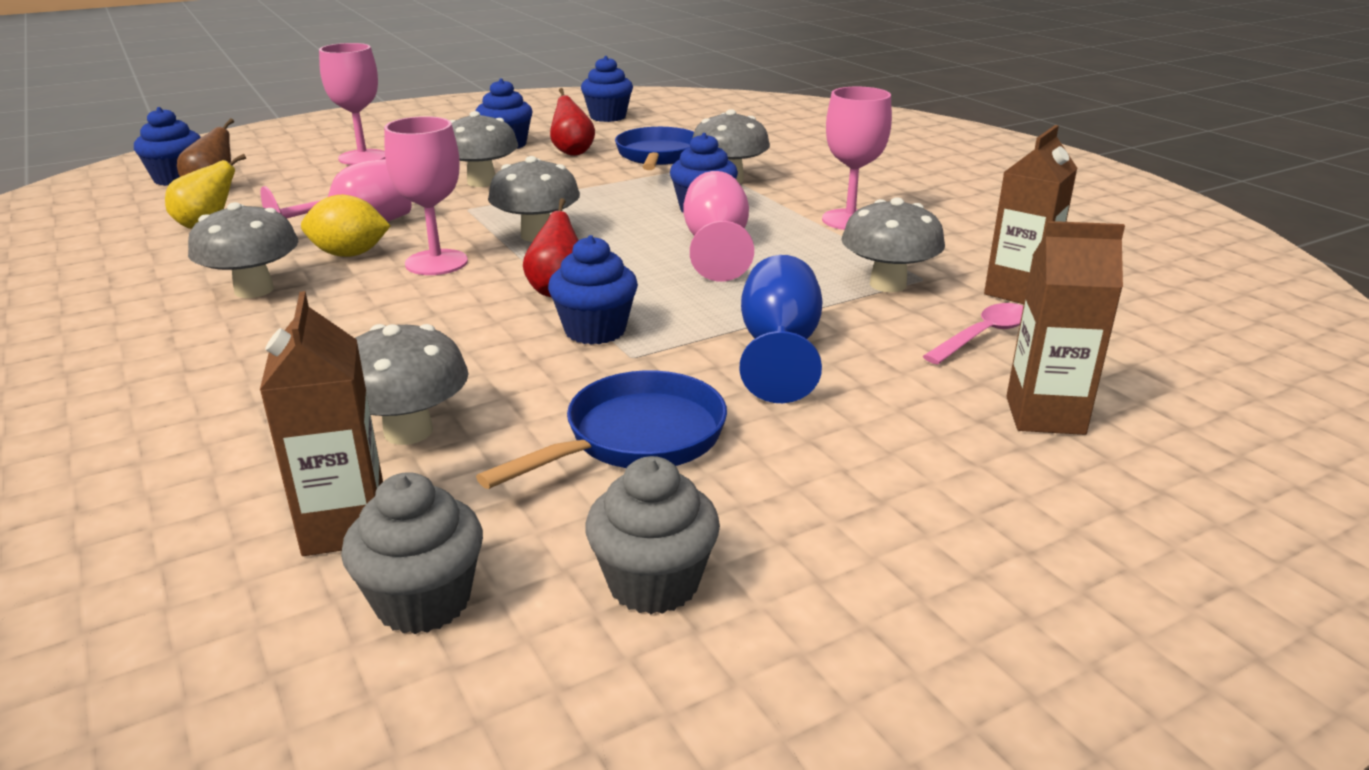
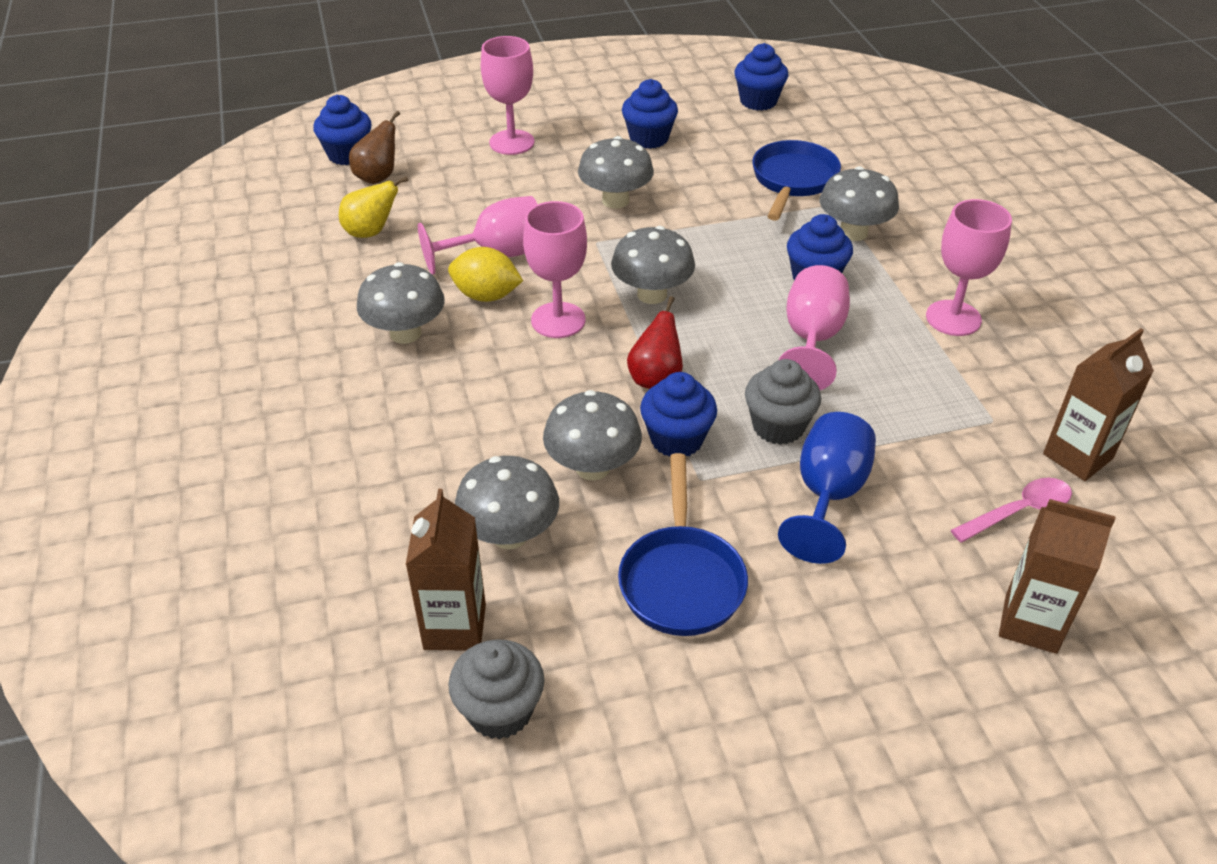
camera: 15 degrees right, 15 degrees up
blue pan [476,370,727,489] -> blue pan turned 120 degrees clockwise [618,453,748,636]
red pear [550,88,595,156] -> none
grey cupcake [585,456,720,614] -> grey cupcake moved to [745,359,821,445]
grey mushroom [841,197,945,292] -> grey mushroom moved to [543,390,642,481]

